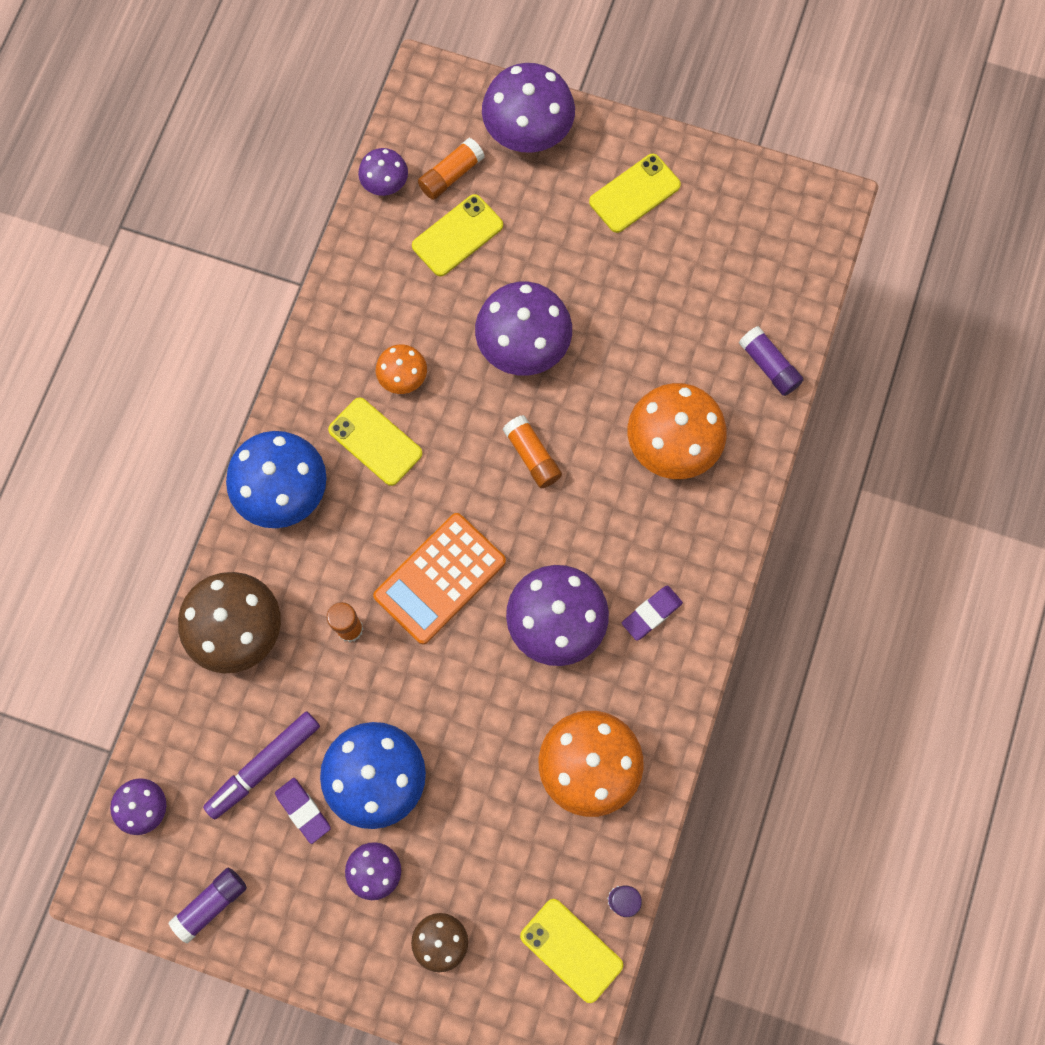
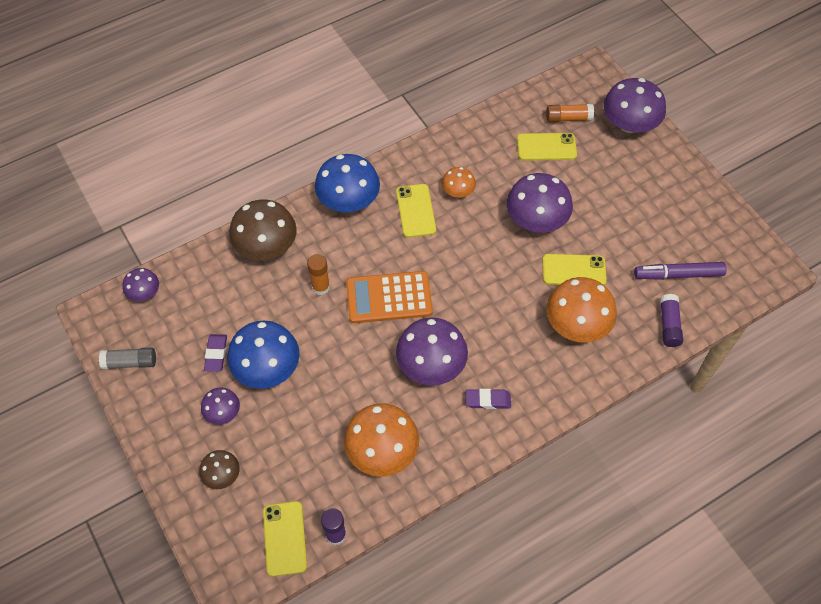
camera: 40 degrees right, 15 degrees down
purple glue stick [169,868,247,943] -> grey glue stick [99,347,156,369]
purple marker [203,711,320,820] -> purple marker moved to [634,262,727,280]
purple mushroom [358,148,408,196] -> none
orange glue stick [503,415,562,488] -> none
yellow phone [589,154,681,233] -> yellow phone moved to [543,254,607,285]

